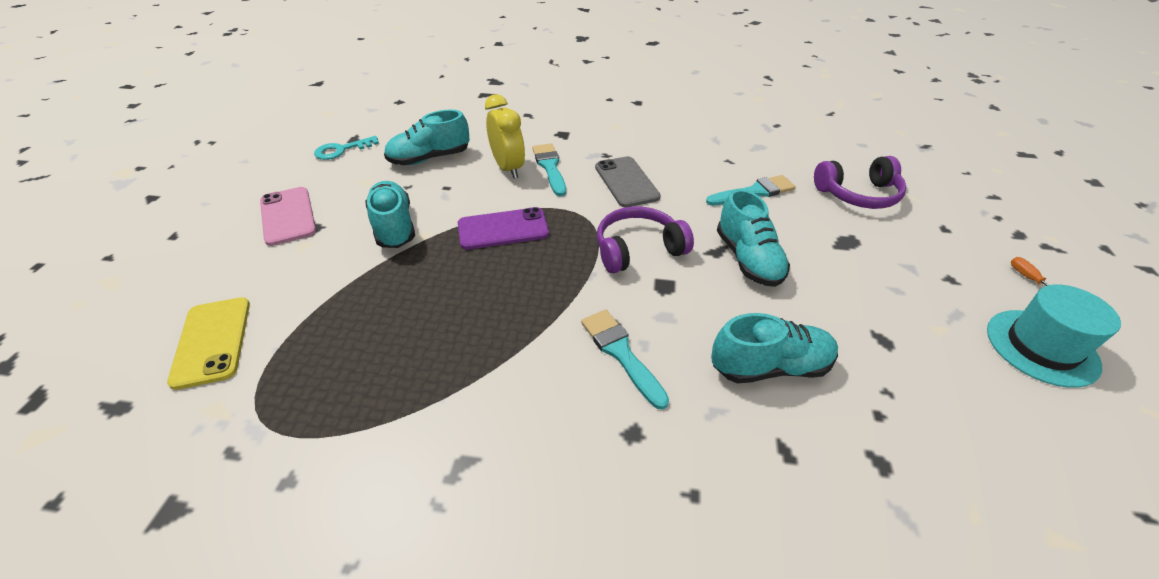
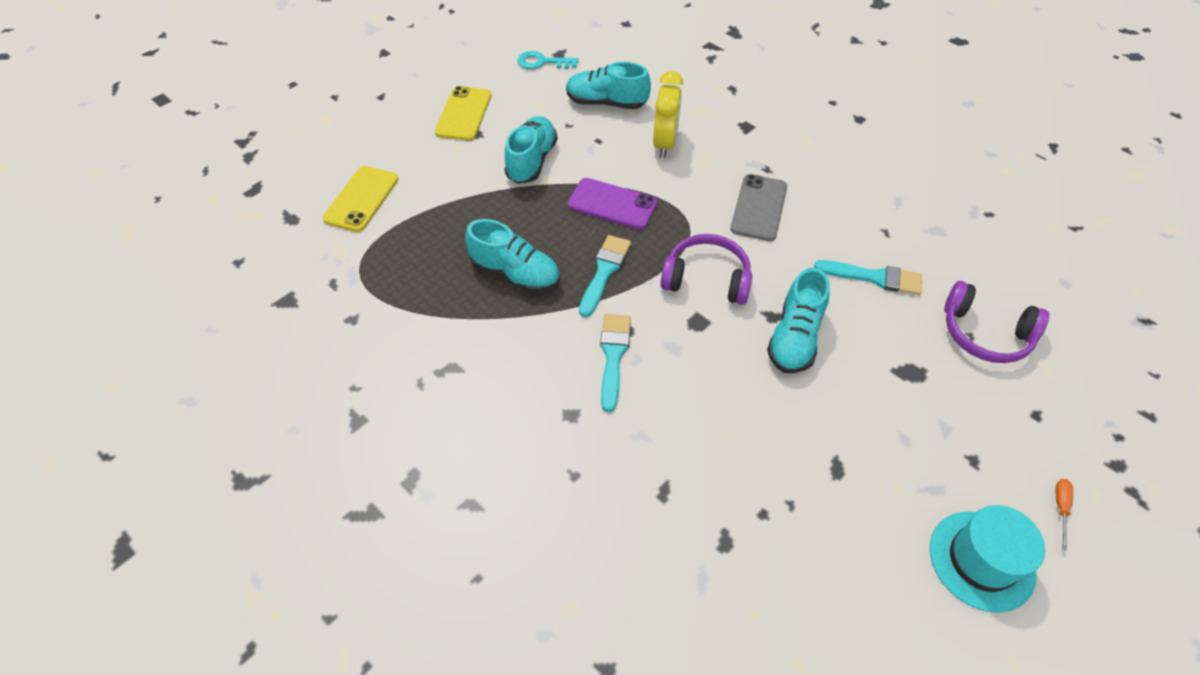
camera: 35 degrees right, 10 degrees up
pink phone [260,187,316,246] -> yellow phone [435,86,491,141]
turquoise brush [532,143,566,196] -> turquoise brush moved to [579,235,631,317]
turquoise shoe [711,313,838,383] -> turquoise shoe moved to [465,219,560,293]

